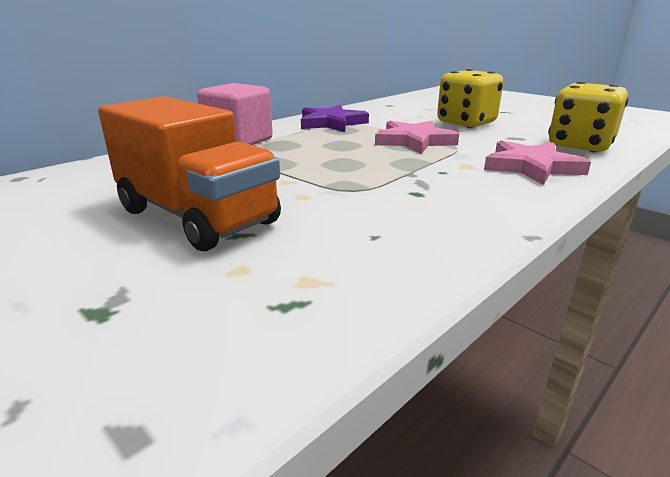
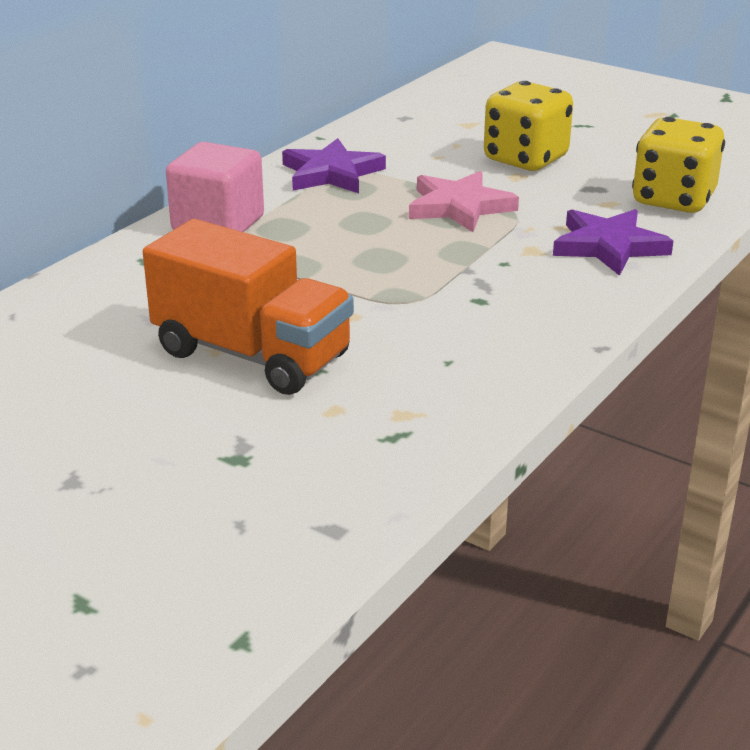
camera: 10 degrees left, 5 degrees up
pink star [484,140,591,185] -> purple star [553,209,673,276]

